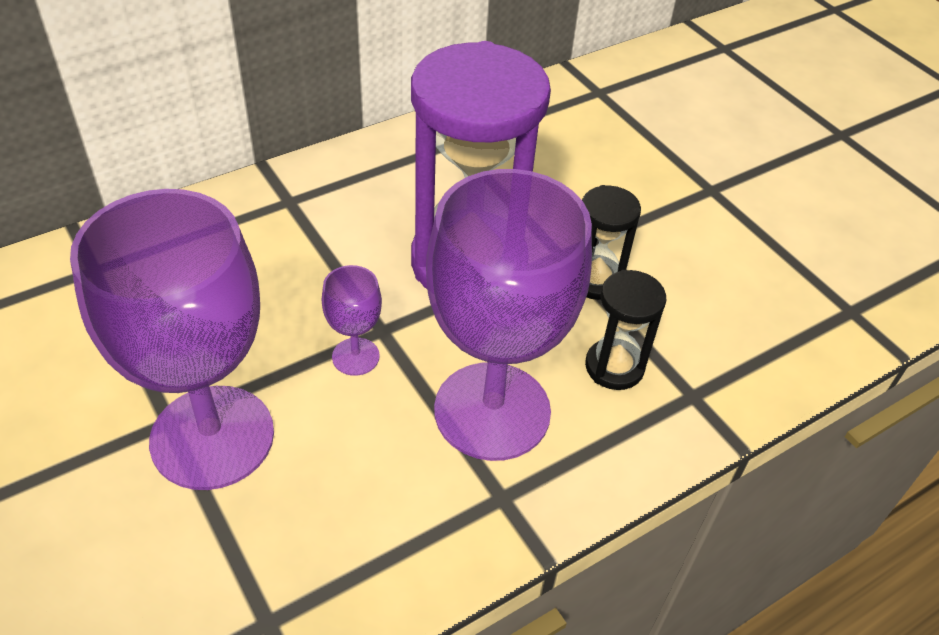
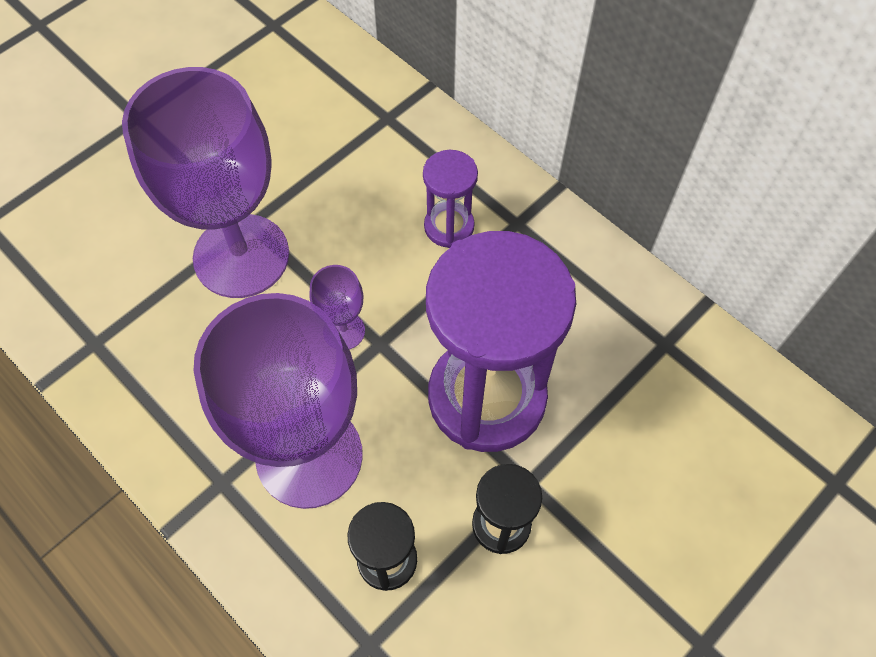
camera: 80 degrees right, 15 degrees up
none -> purple hourglass [423,150,478,248]

